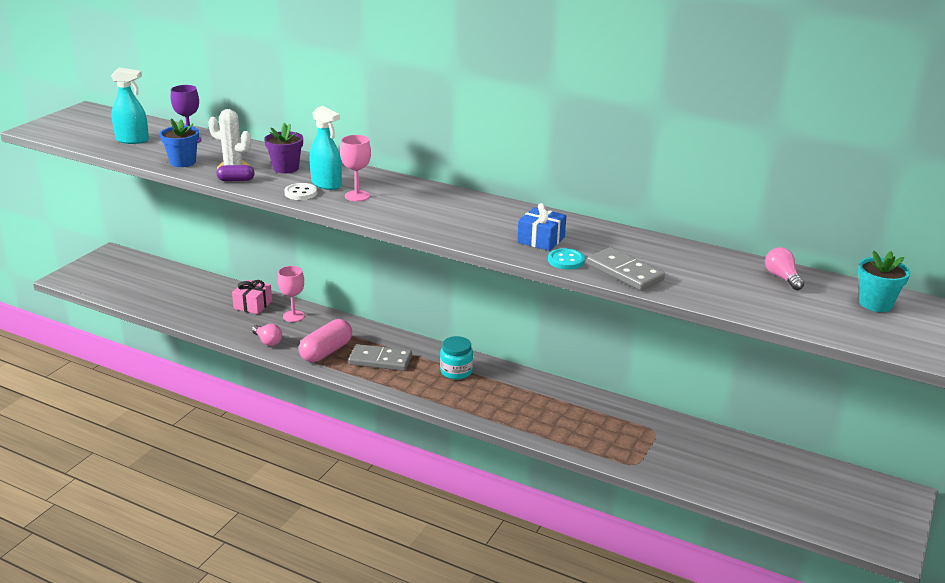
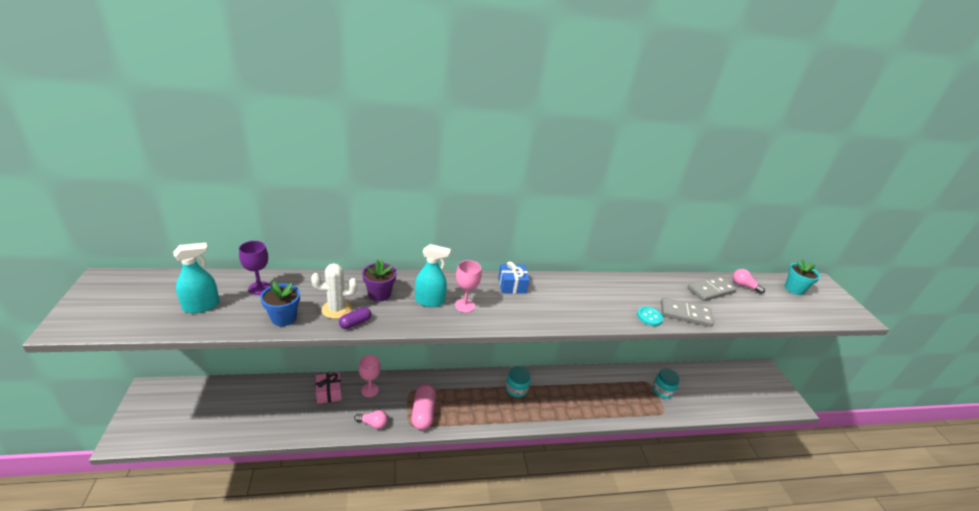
camera: 40 degrees left, 5 degrees up
white button [284,183,317,200] -> none
grey domino [348,344,412,371] -> grey domino moved to [688,276,736,301]
blue gift [517,203,566,251] -> blue gift moved to [498,262,529,294]
none -> turquoise jar [652,368,680,398]

